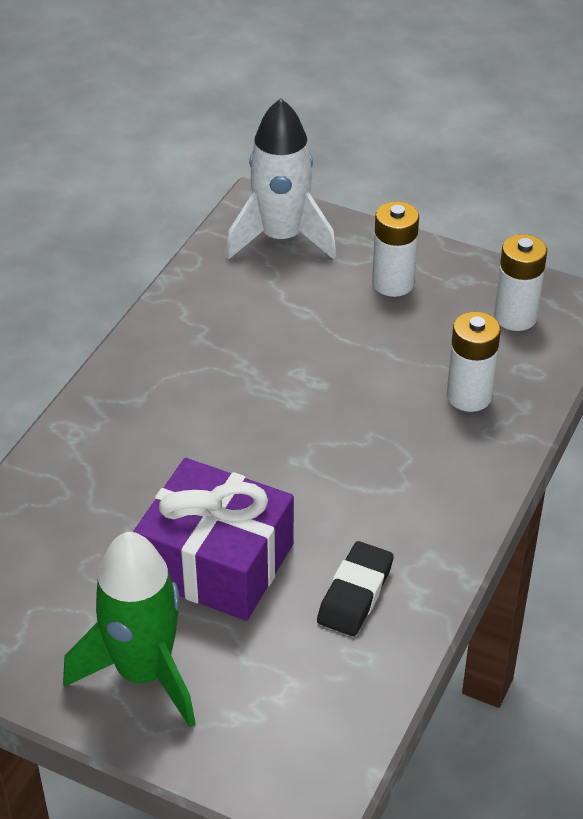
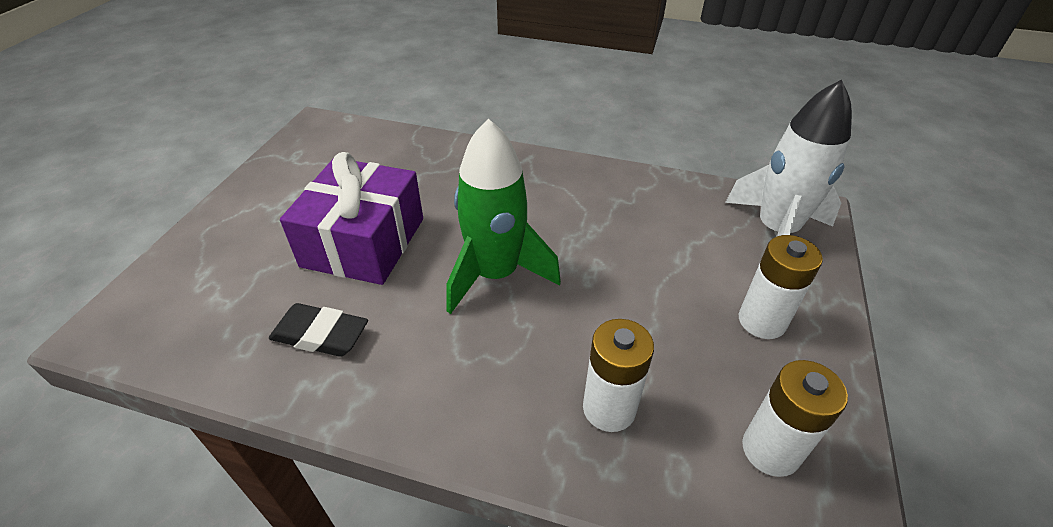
camera: 80 degrees right, 0 degrees up
green rocket [63,532,196,727] -> green rocket moved to [446,119,561,314]

